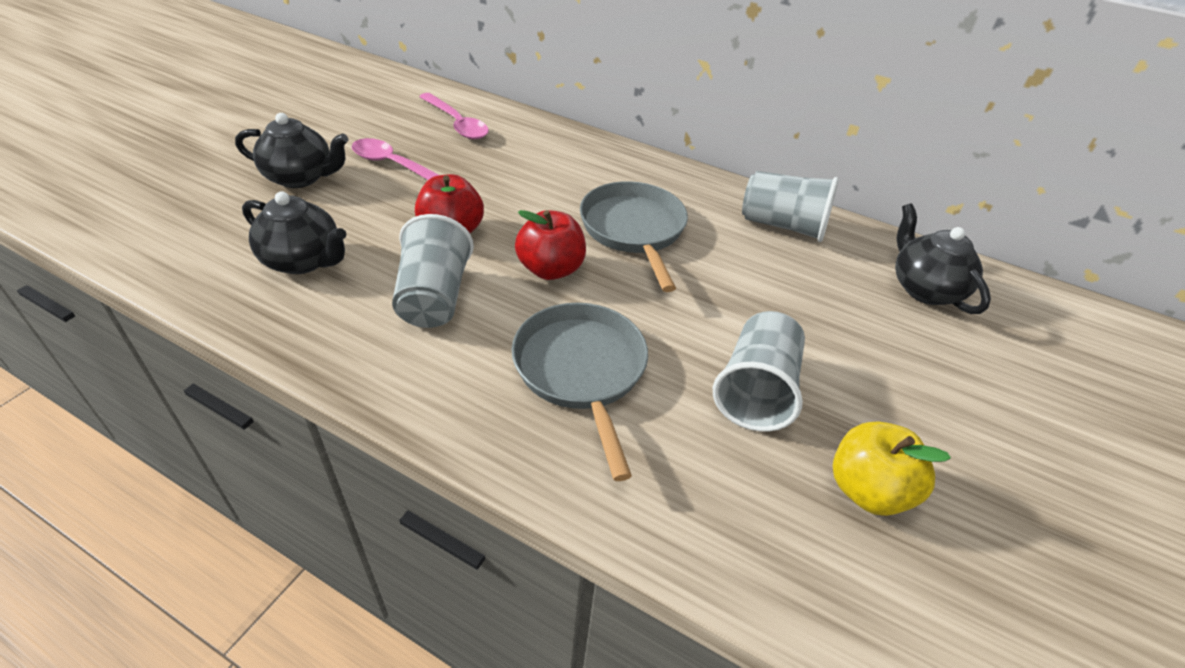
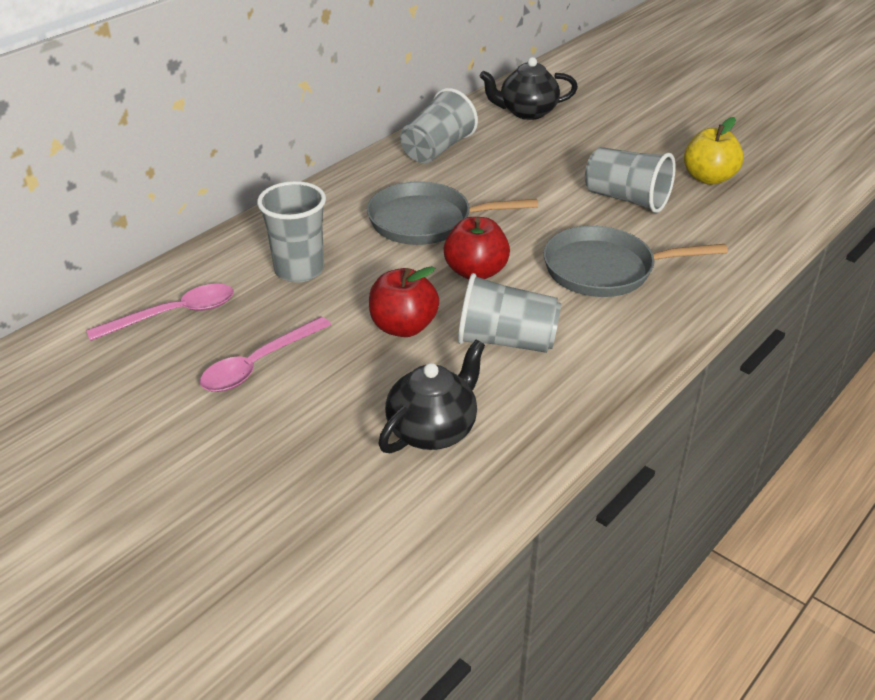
camera: 75 degrees left, 5 degrees down
black teapot [235,113,349,188] -> none
none -> grey cup [257,181,326,282]

